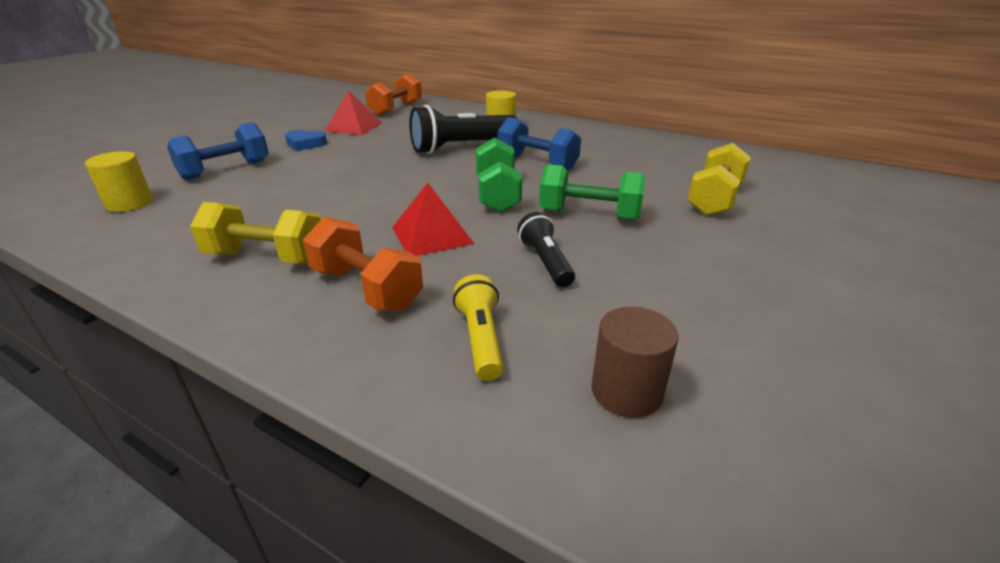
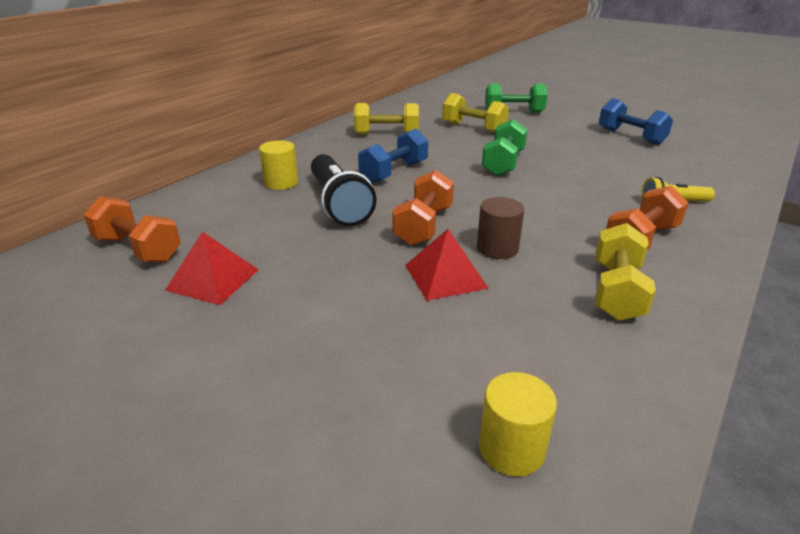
camera: 85 degrees left, 0 degrees up
blue dumbbell [167,122,269,180] -> blue dumbbell moved to [599,98,673,145]
blue heart [285,130,327,151] -> none
red pyramid [392,183,474,256] -> red pyramid moved to [405,229,488,301]
green dumbbell [476,138,522,213] -> green dumbbell moved to [485,84,547,113]
black flashlight [517,212,575,287] -> none
brown cylinder [592,307,679,418] -> brown cylinder moved to [477,197,524,259]
none -> yellow dumbbell [354,103,419,135]
none -> orange dumbbell [392,170,454,246]

